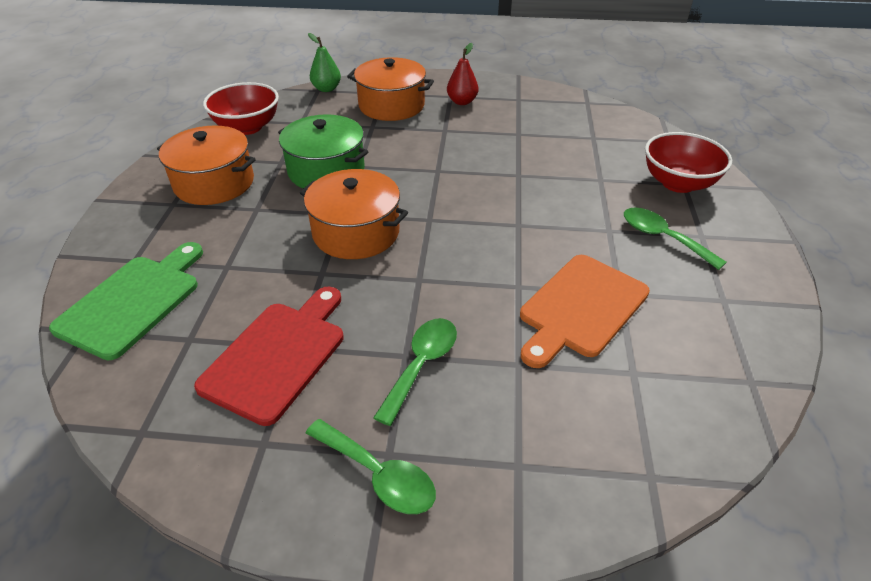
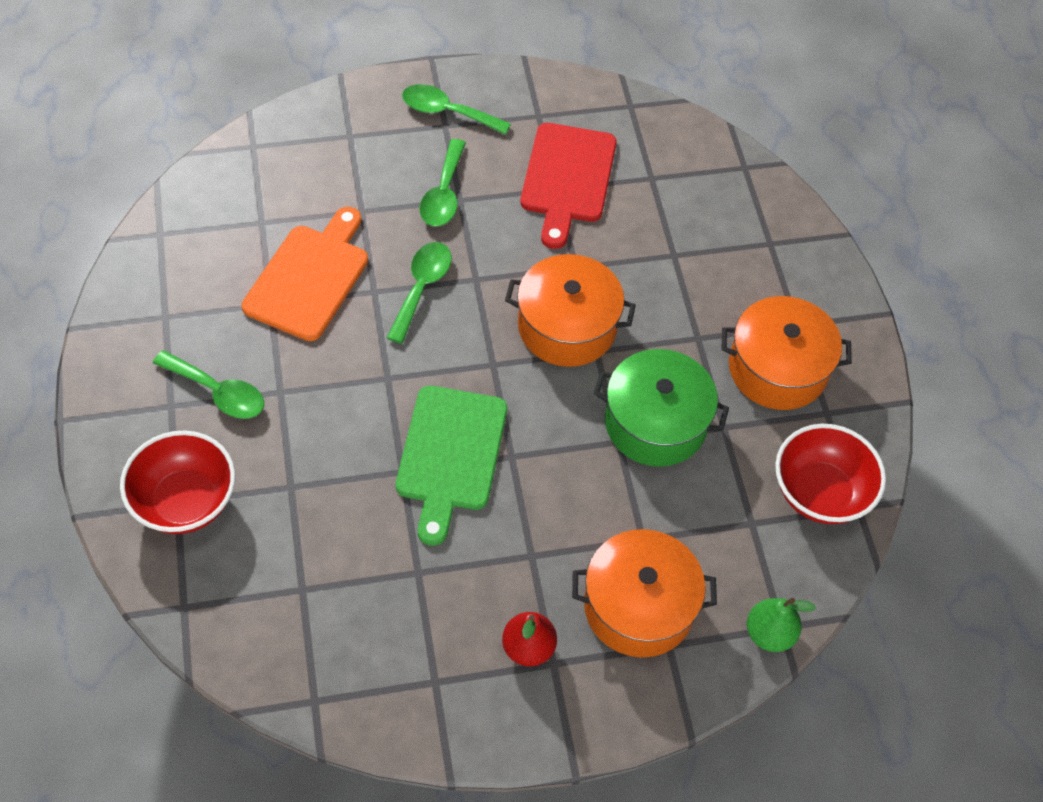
camera: 160 degrees right, 15 degrees up
green cutting board [49,242,203,360] -> green cutting board moved to [396,386,507,546]
none -> green spoon [386,242,452,344]

